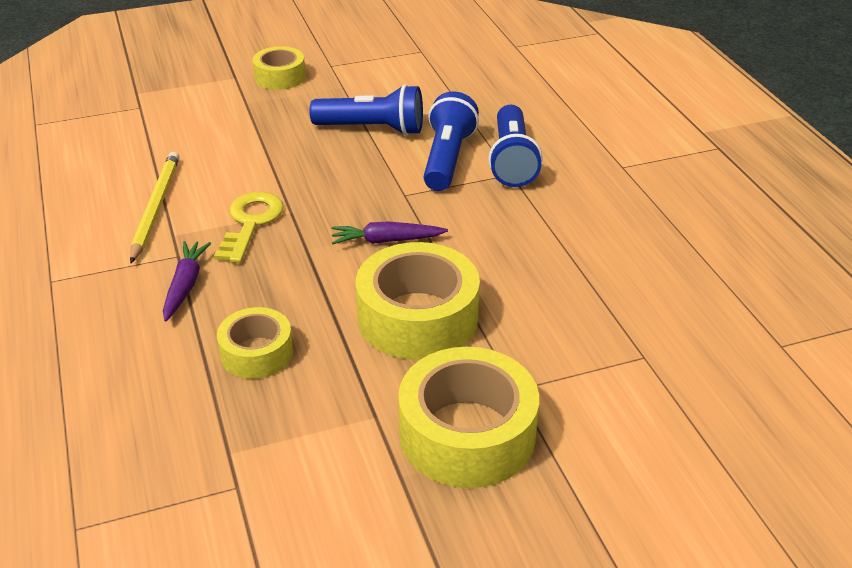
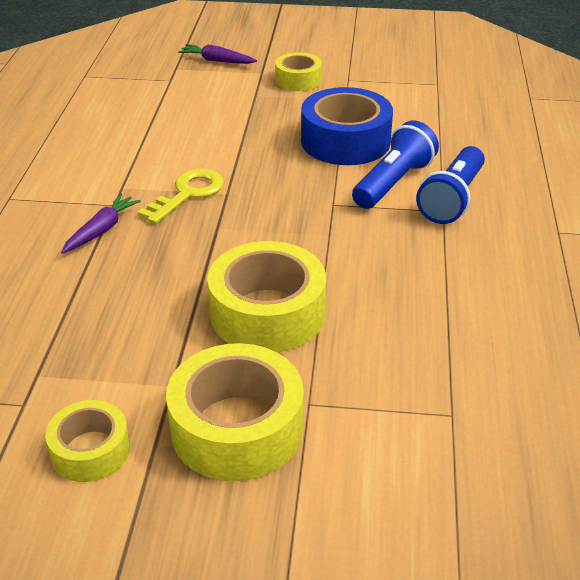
camera: 25 degrees right, 0 degrees up
yellow pencil [130,152,179,263] -> none
yellow tape [217,307,293,379] -> yellow tape moved to [45,400,130,482]
blue flashlight [309,84,423,136] -> blue tape [301,87,393,165]
purple carrot [331,222,448,244] -> purple carrot moved to [178,44,257,64]

